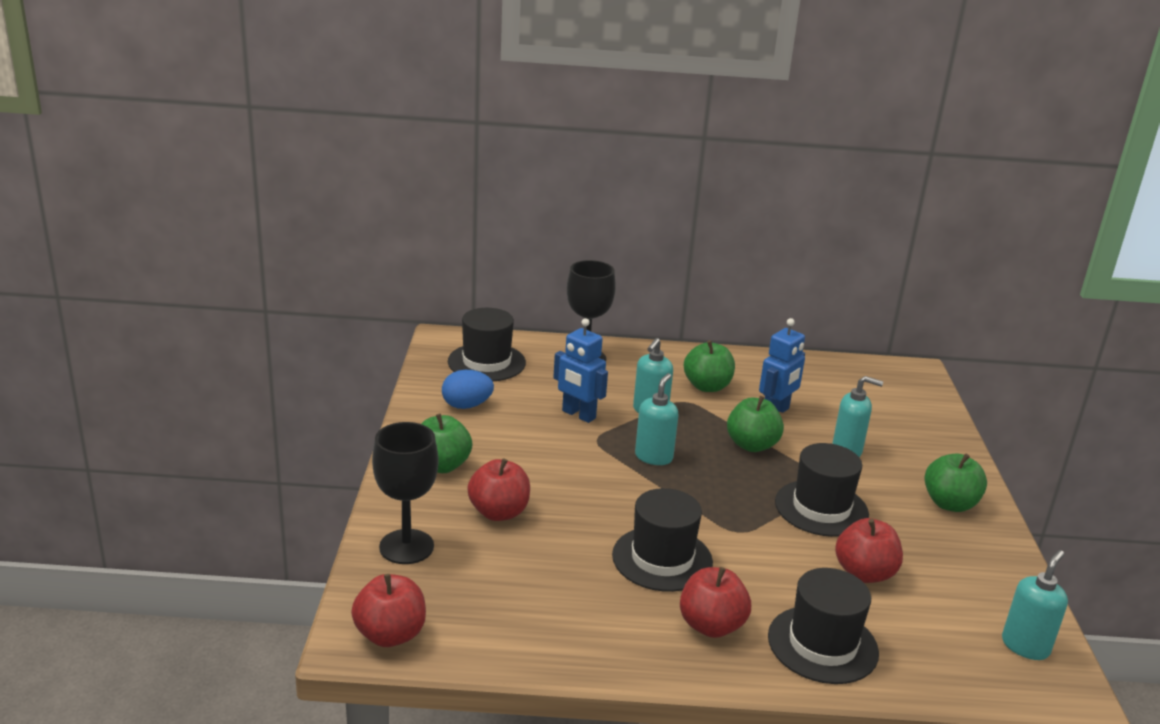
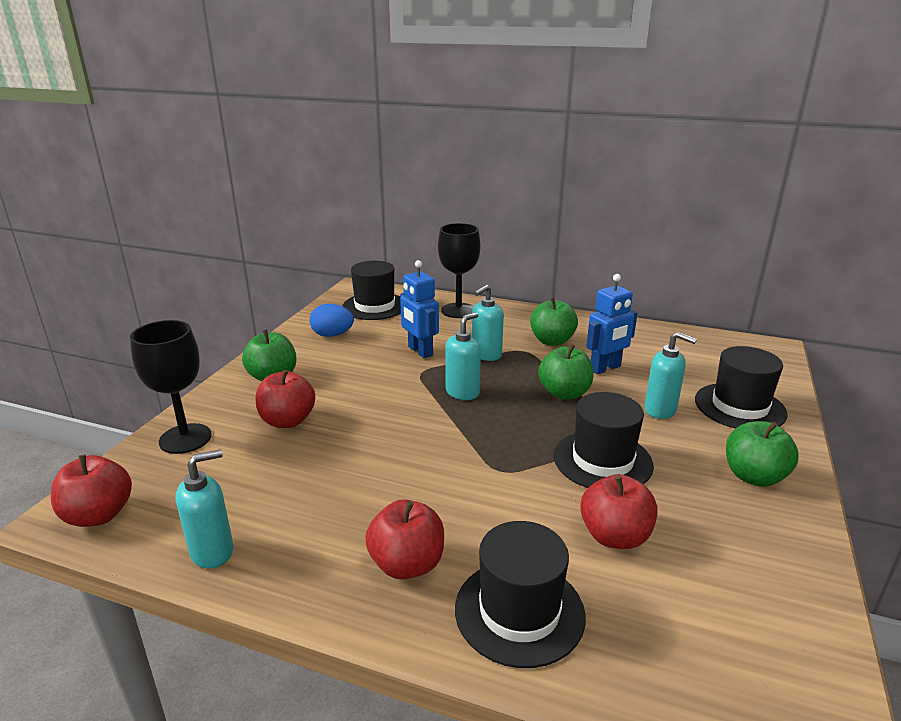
camera: 20 degrees right, 0 degrees up
black hat [612,488,713,592] -> black hat moved to [695,346,788,429]
turquoise soap dispenser [1002,550,1068,660] -> turquoise soap dispenser moved to [176,449,233,568]

